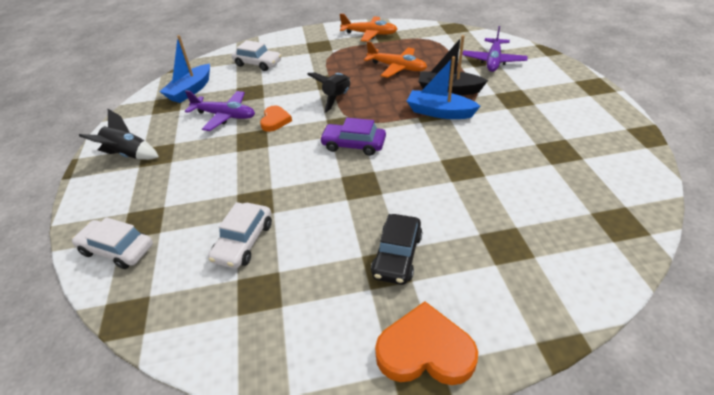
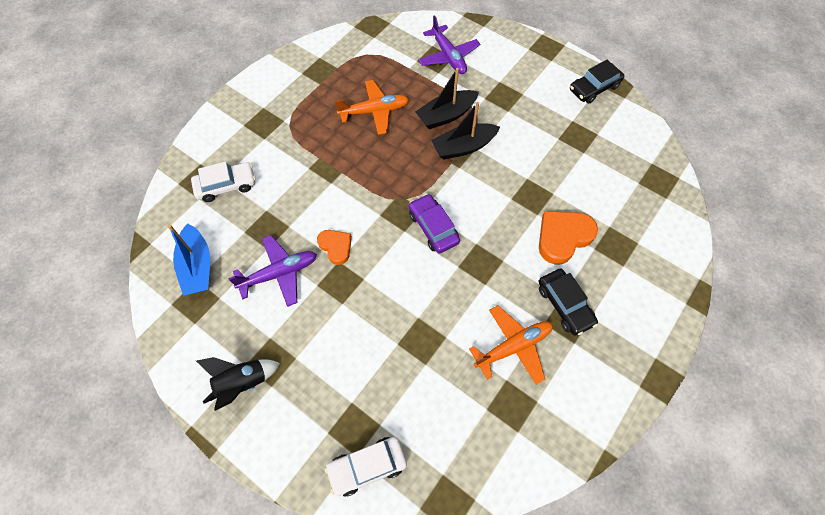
camera: 45 degrees left, 20 degrees up
white car [208,202,272,269] -> none
black rocket [307,73,350,113] -> none
purple car [320,118,386,156] -> purple car turned 90 degrees clockwise [409,194,460,253]
orange plane [340,13,398,42] -> orange plane moved to [469,305,553,385]
orange heart [375,301,478,385] -> orange heart moved to [539,211,598,265]
blue boat [407,56,480,119] -> black boat [431,102,500,160]
none -> black car [570,60,624,104]

